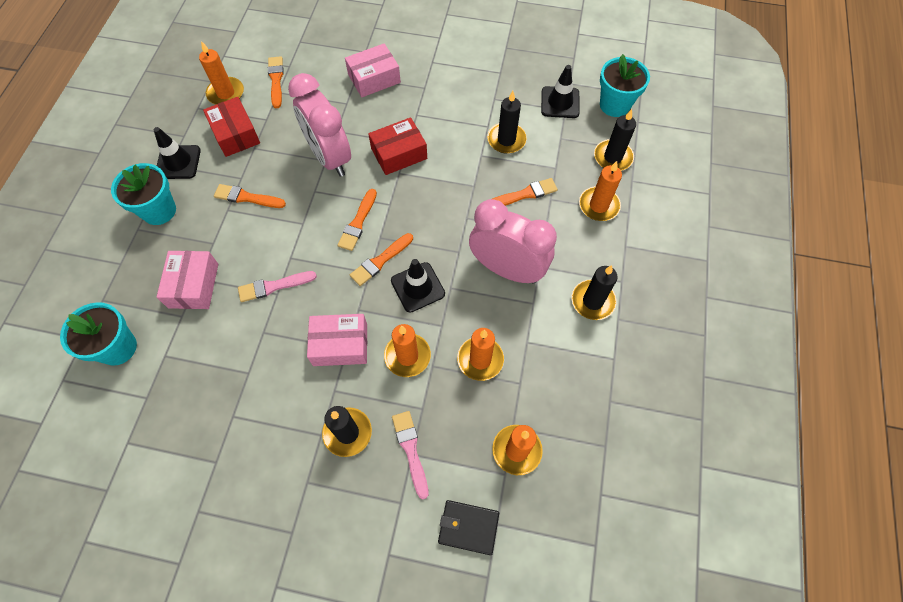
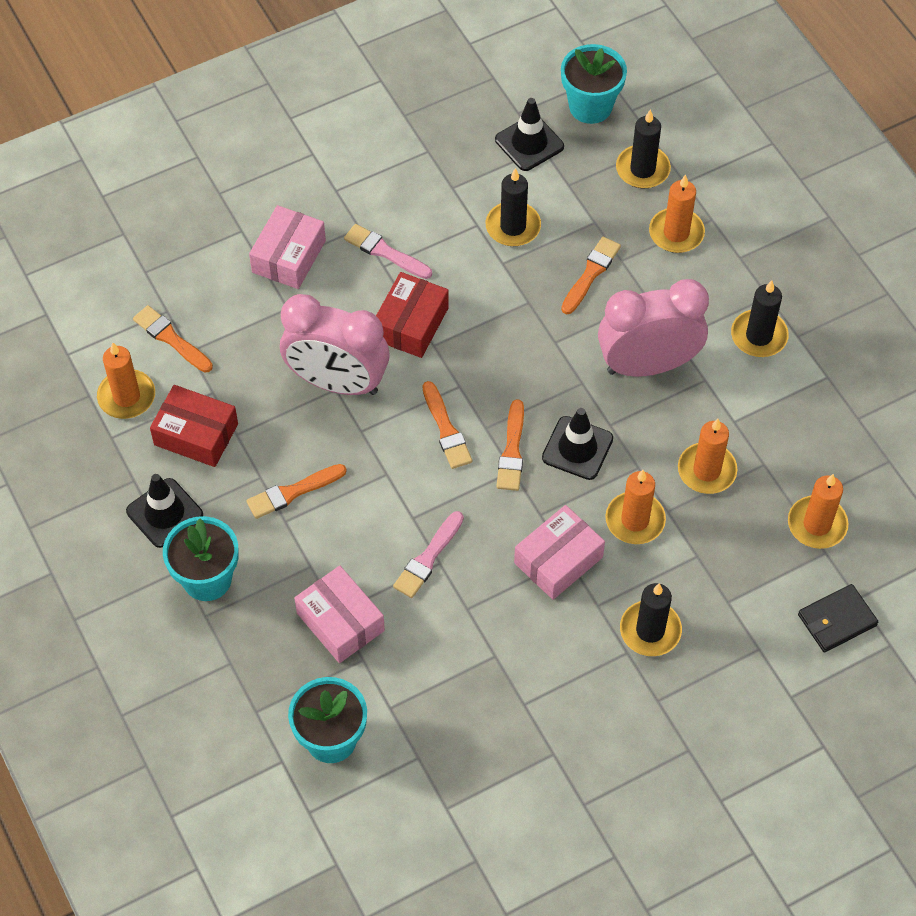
camera: 40 degrees left, 5 degrees down
pink brush [392,411,429,499] -> pink brush moved to [344,224,432,279]

